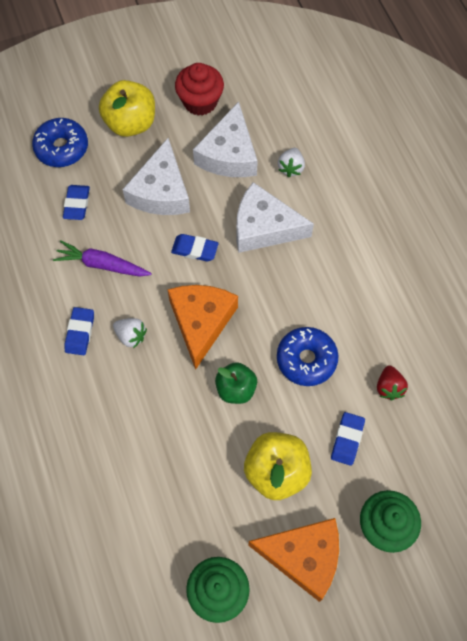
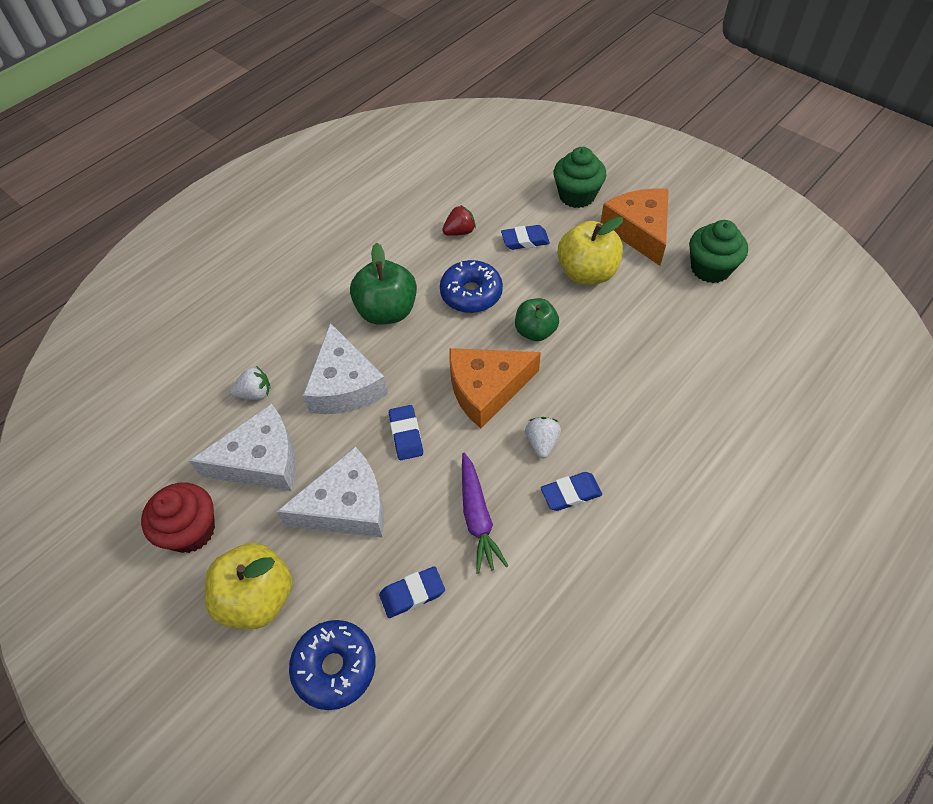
camera: 115 degrees left, 10 degrees down
none -> green apple [350,243,417,325]

